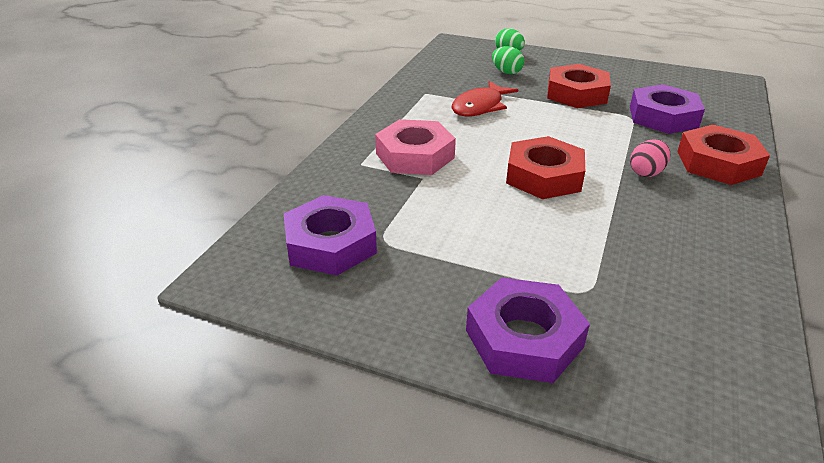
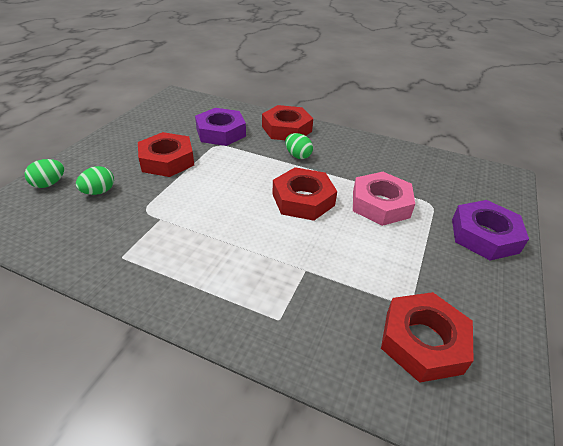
camera: 90 degrees left, 5 degrees up
purple nut [284,195,377,275] -> red nut [381,292,474,383]
pink nut [375,119,456,175] -> pink nut moved to [353,172,415,226]
red fish [451,81,518,116] -> none
pink egg [630,139,670,177] -> green egg [285,133,313,159]

